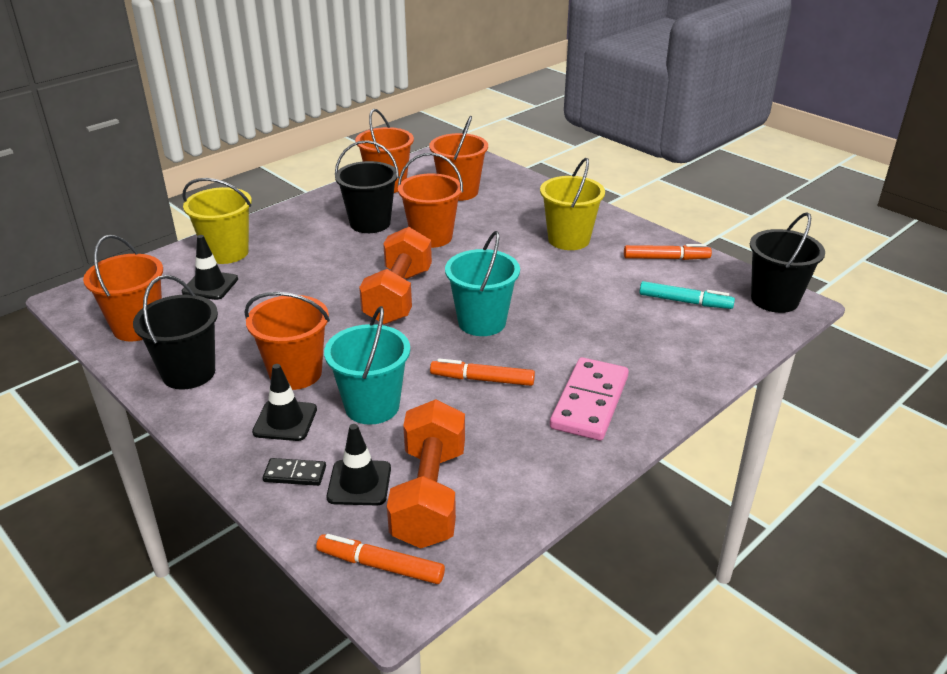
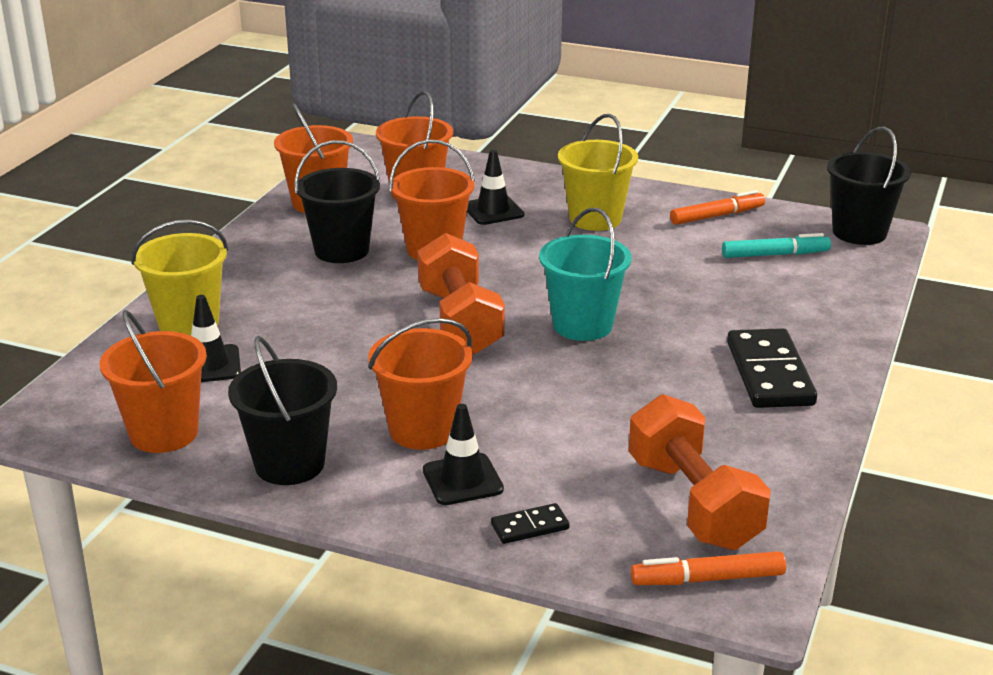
camera: 25 degrees left, 5 degrees down
turquoise bucket [324,306,410,425] -> none
black traffic cone [326,424,391,505] -> black traffic cone moved to [467,150,524,225]
orange marker [430,358,535,386] -> none
pink domino [550,357,629,441] -> black domino [727,328,817,408]

